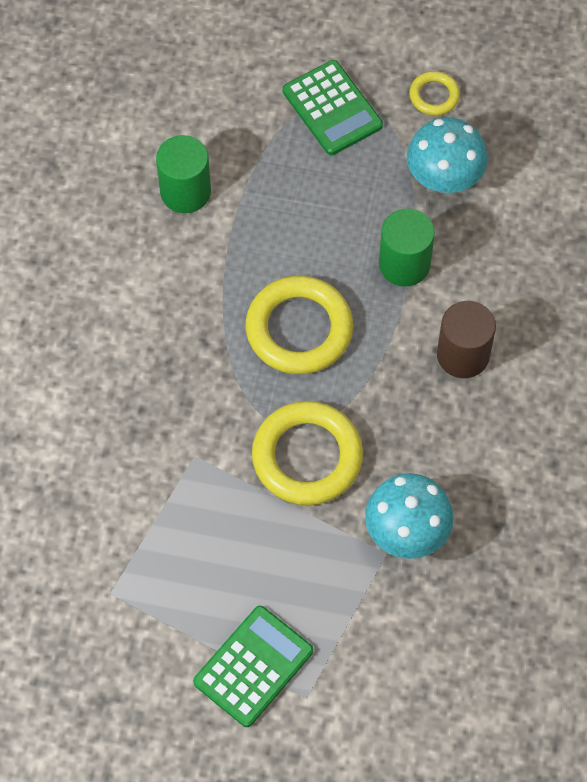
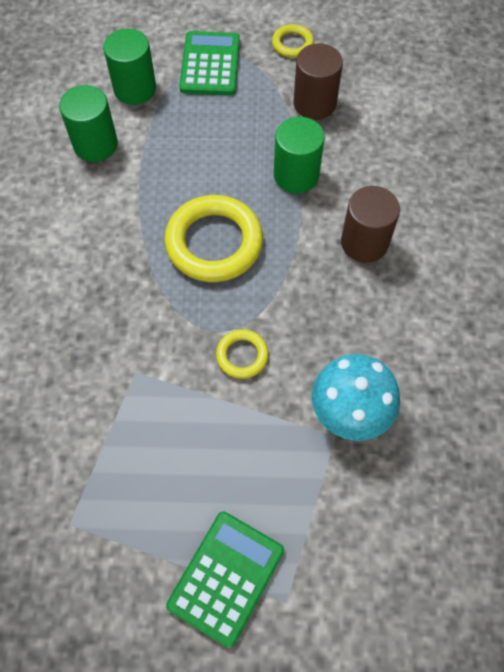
camera: 10 degrees left, 0 degrees up
yellow ring [252,401,363,505] -> yellow ring [216,329,269,379], size x0.50
green calculator [283,60,383,155] -> green calculator turned 135 degrees counterclockwise [179,31,240,95]
turquoise mushroom [407,118,487,193] -> brown cylinder [293,43,343,120]
none -> green cylinder [103,29,156,105]

